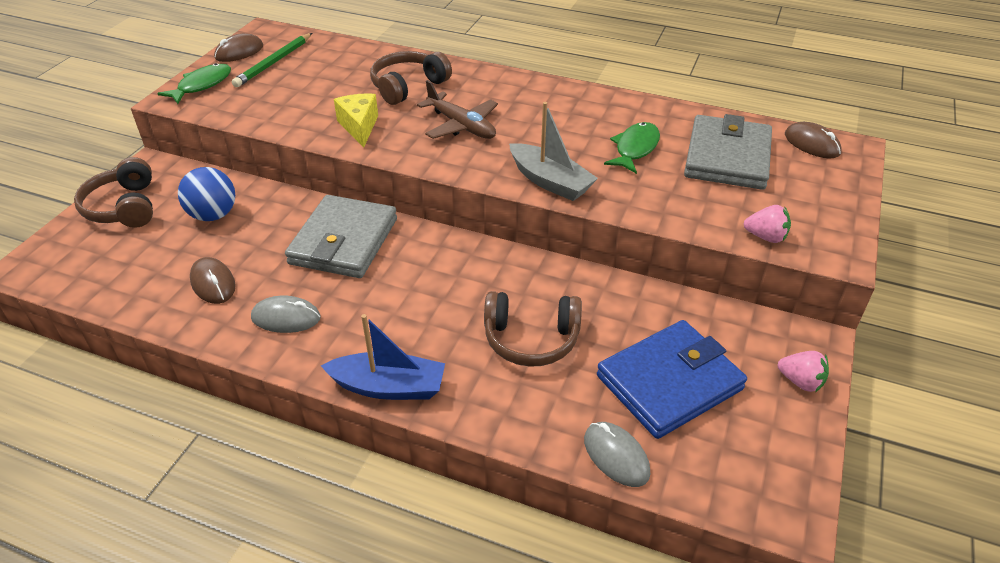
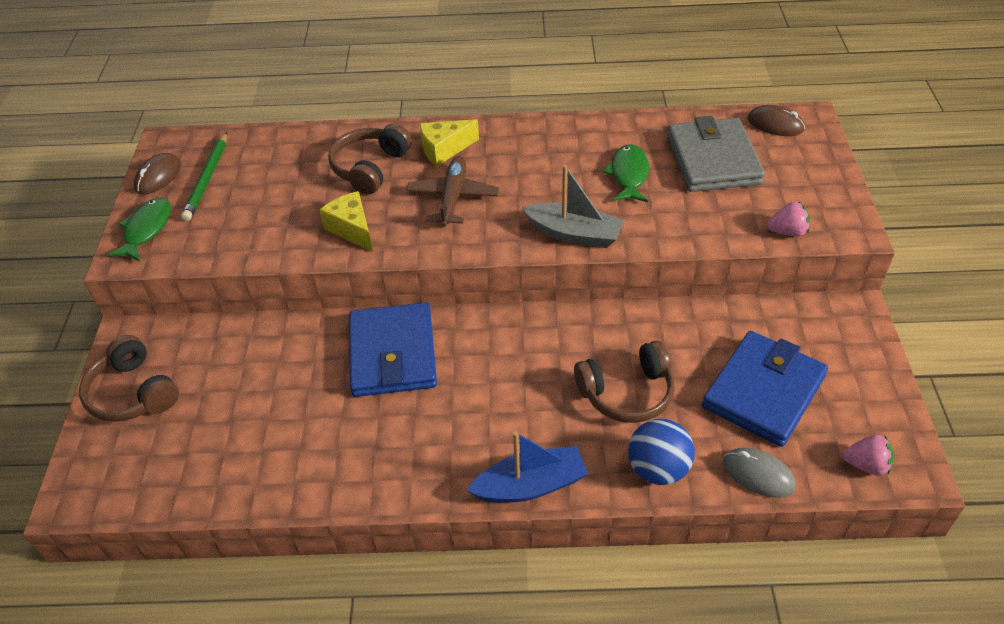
camera: 20 degrees left, 5 degrees up
blue ball [178,167,235,221] -> blue ball moved to [628,419,695,485]
brown mouse [190,257,236,304] -> none
grey mouse [251,296,321,333] -> none
grey wallet [285,195,397,278] -> blue wallet [349,302,437,397]
brown plane [417,80,498,139] -> brown plane turned 105 degrees counterclockwise [406,156,499,227]
pink strawberry [778,351,829,392] -> pink strawberry moved to [843,435,894,476]
none -> yellow cheese [420,119,479,166]

